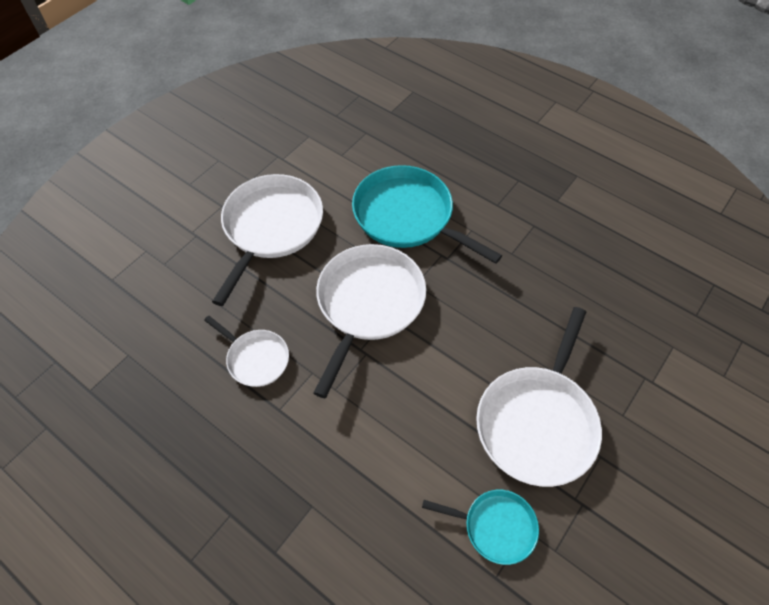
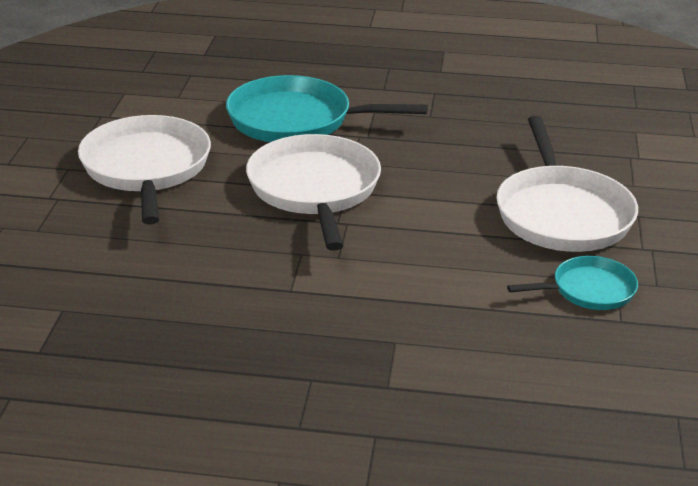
camera: 30 degrees left, 25 degrees down
white pan [204,316,289,387] -> none

